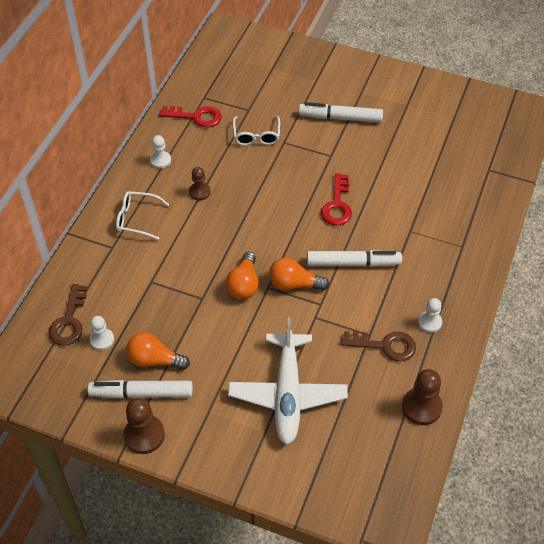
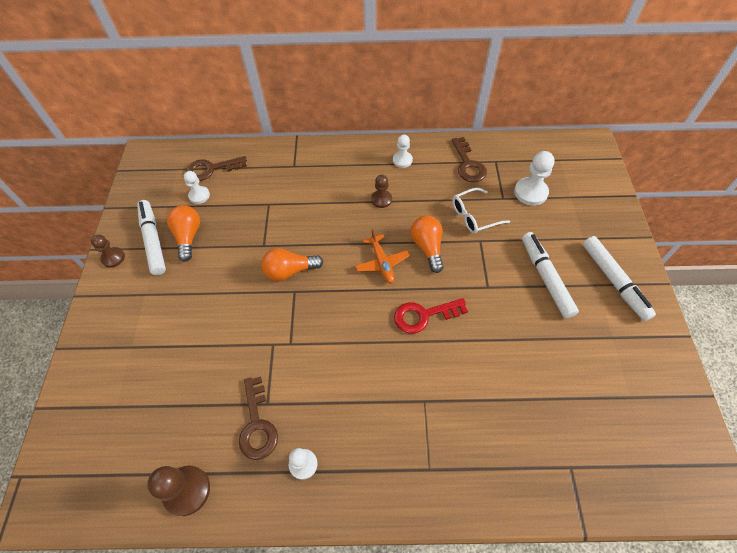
camera: 70 degrees right, 5 degrees up
white glasses [116,191,169,240] -> none
brown pawn [124,398,165,454] -> brown pawn [91,235,125,268], size x0.63
red key [159,106,222,128] -> brown key [452,137,487,182]
white plane [228,317,348,445] -> none
orange light bulb [269,257,329,291] -> orange light bulb moved to [411,215,444,273]
white marker [307,250,402,267] -> white marker moved to [583,236,656,321]
none -> orange plane [355,228,410,283]
none -> white pawn [514,151,555,206]

